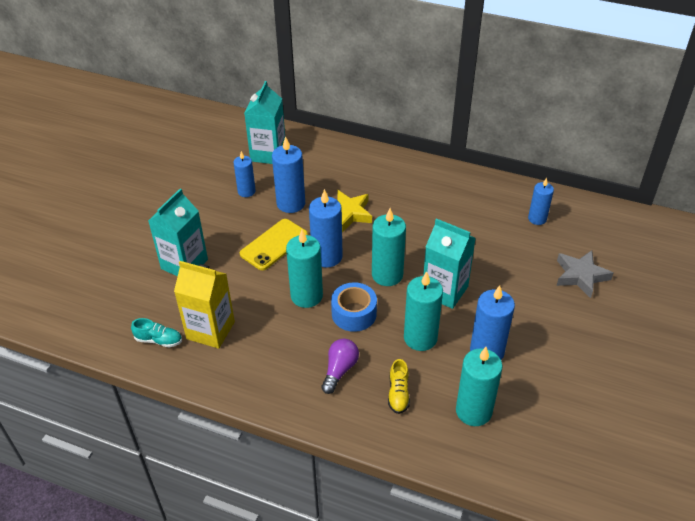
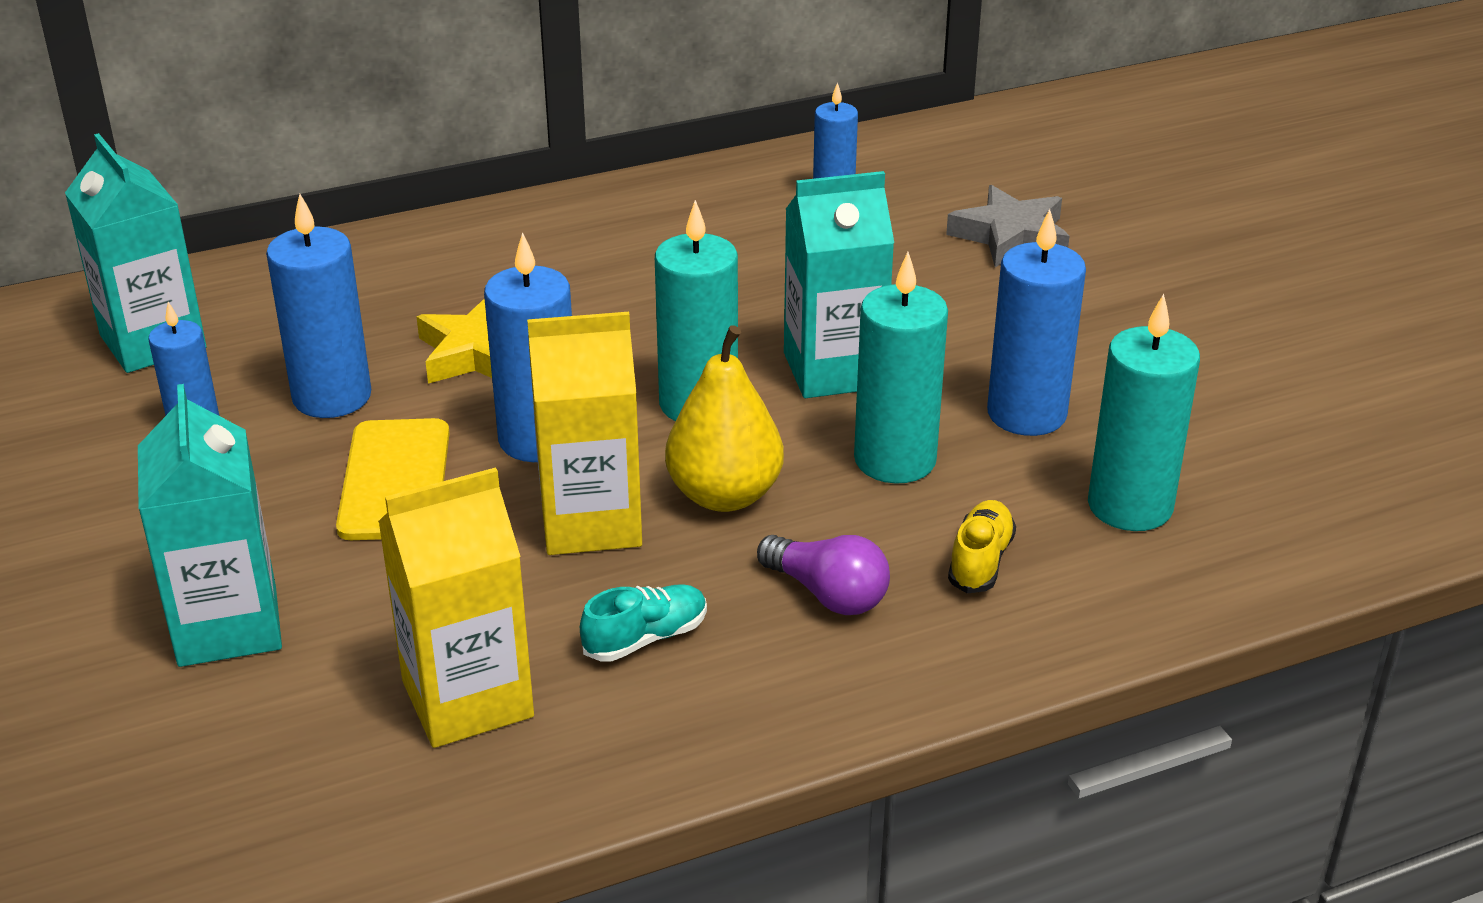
camera: 45 degrees left, 10 degrees down
turquoise shoe [131,318,182,348] -> turquoise shoe moved to [580,584,707,662]
turquoise candle [286,229,323,308] -> yellow carton [527,312,642,555]
purple light bulb [321,339,359,394] -> purple light bulb turned 150 degrees clockwise [757,535,890,615]
blue tape [331,282,377,332] -> yellow pear [665,325,784,512]
yellow shoe [388,359,410,414] -> yellow shoe turned 120 degrees counterclockwise [948,500,1016,593]

